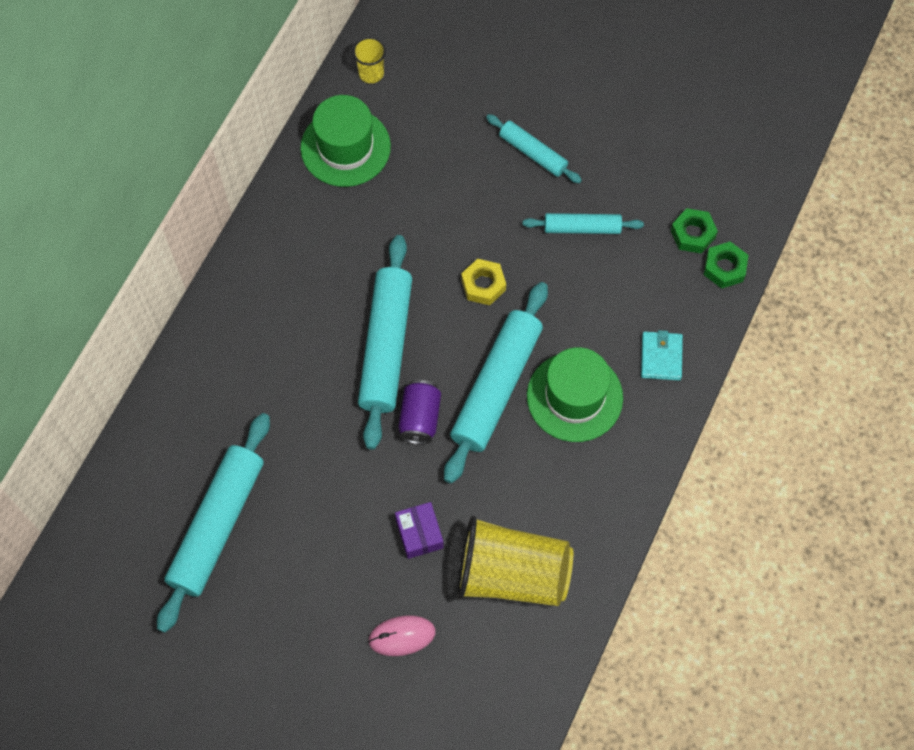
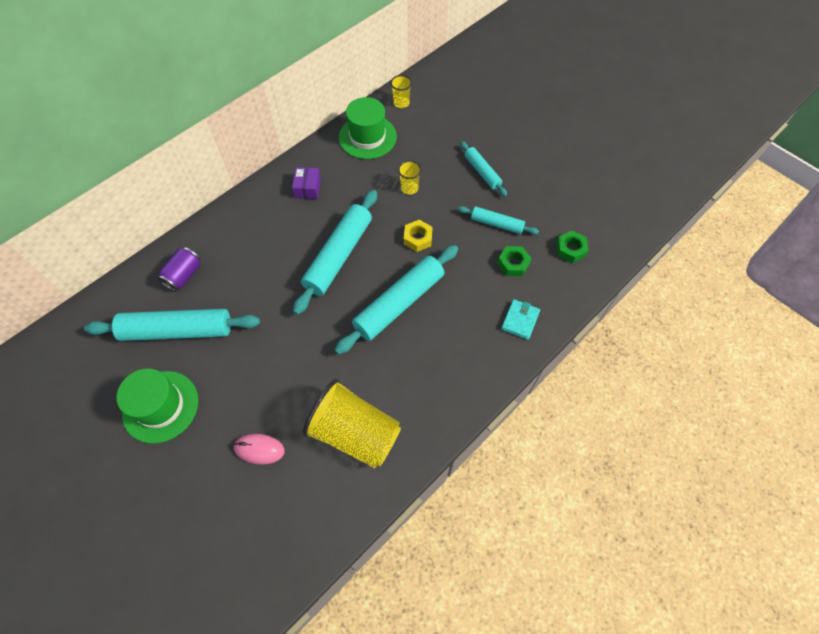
camera: 20 degrees right, 5 degrees down
turquoise rolling pin [157,413,270,633] -> turquoise rolling pin turned 45 degrees clockwise [84,309,260,341]
purple box [395,502,444,559] -> purple box moved to [292,167,321,199]
purple can [398,380,441,444] -> purple can moved to [157,247,201,291]
green hat [527,347,623,442] -> green hat moved to [116,368,198,444]
green nut [704,241,749,289] -> green nut moved to [497,246,532,276]
none -> yellow cup [398,161,421,195]

